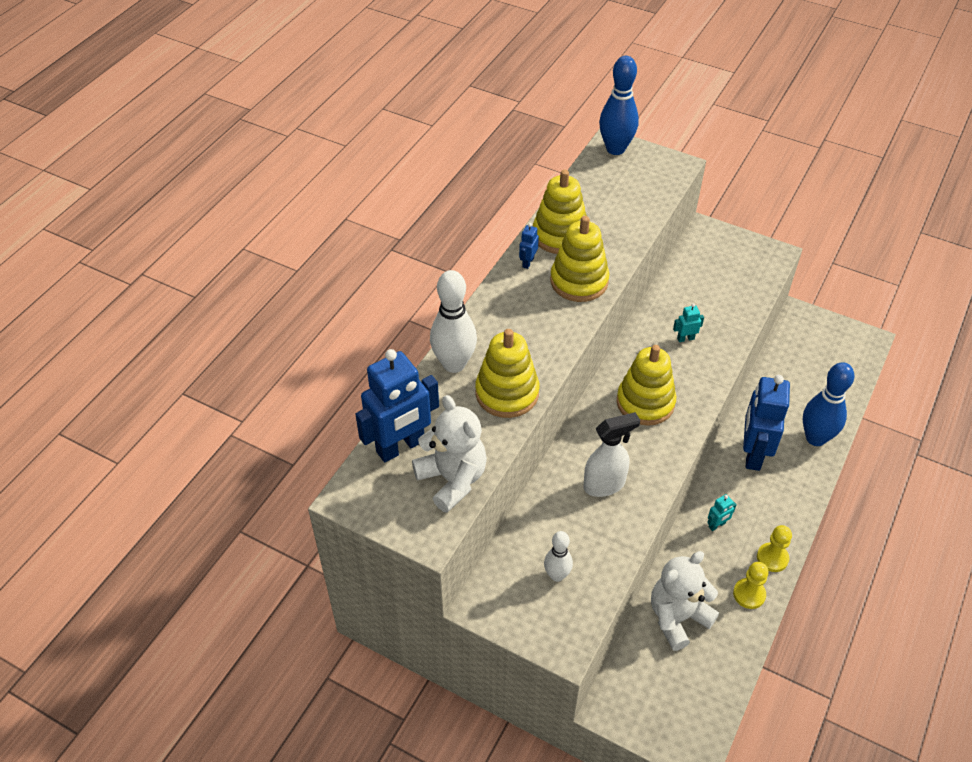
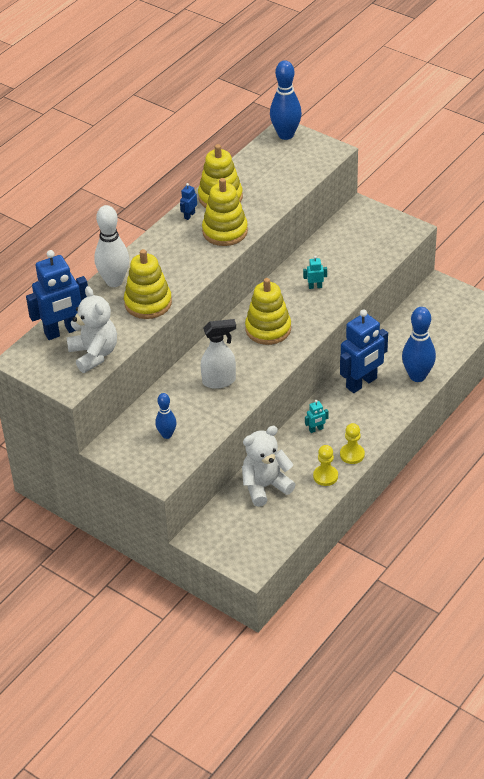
camera: 10 degrees right, 5 degrees down
white bowling pin [544,531,573,582] -> blue bowling pin [155,393,176,439]
blue robot [743,375,790,471] -> blue robot turned 150 degrees counterclockwise [340,309,388,393]

